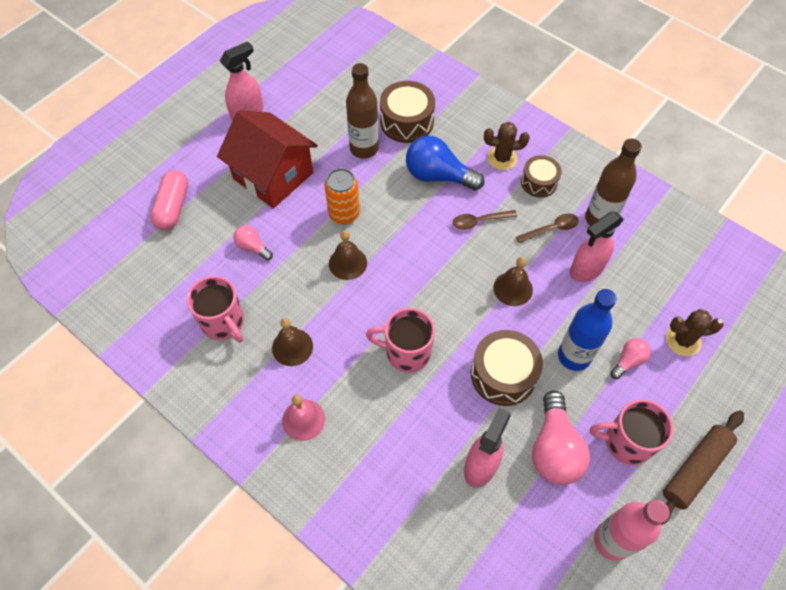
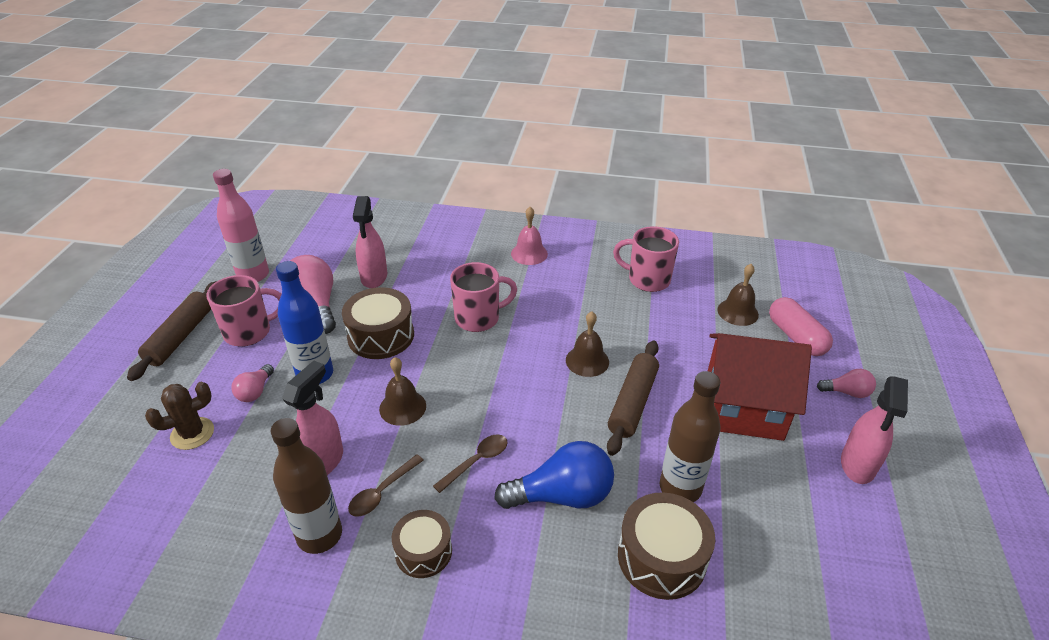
camera: 150 degrees right, 20 degrees down
pink light bulb [233,225,273,260] -> pink light bulb moved to [817,369,876,398]
brown bell [272,318,313,366] -> brown bell moved to [717,264,759,326]
orange can [324,168,360,224] -> brown rolling pin [607,341,659,456]
brown cactus [484,122,530,170] -> none

